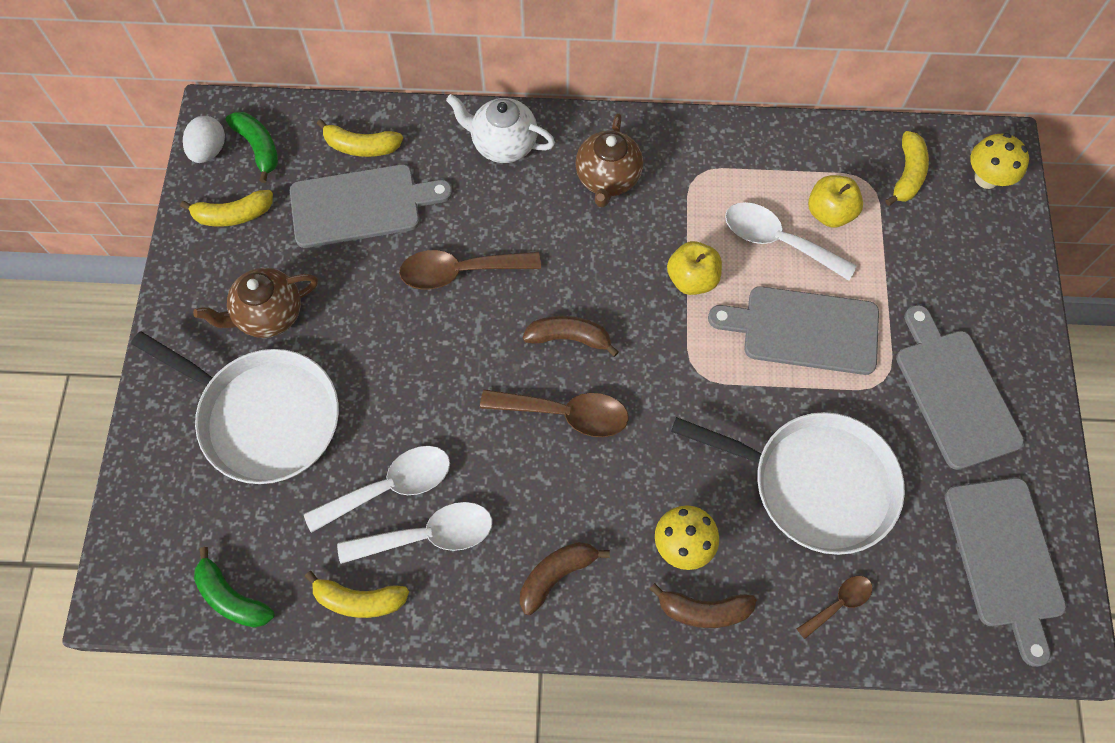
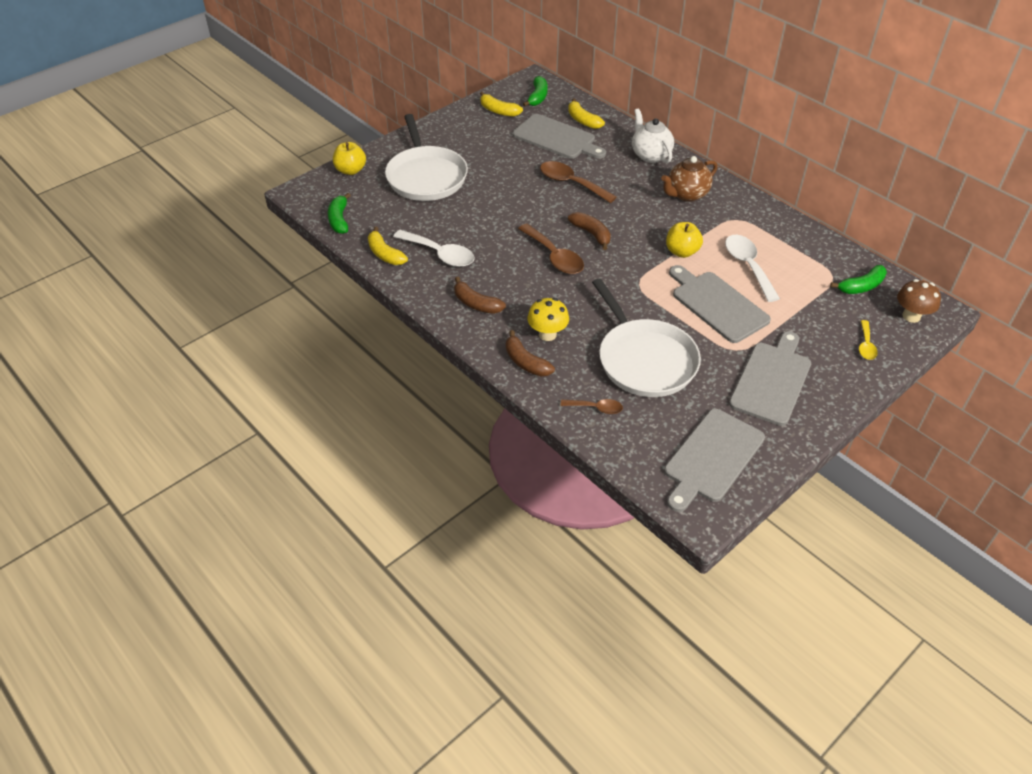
camera: 45 degrees right, 20 degrees down
white egg [183,116,225,163] -> none
brown teapot [193,268,318,338] -> none
white spoon [304,446,450,533] -> none
brown banana [520,542,610,615] -> brown banana turned 150 degrees counterclockwise [454,277,506,314]
yellow apple [808,175,863,228] -> yellow apple moved to [333,142,366,175]
yellow banana [885,131,929,206] -> green banana [830,265,887,294]
yellow mushroom [970,133,1029,189] -> brown mushroom [897,279,941,323]
none -> yellow spoon [859,320,878,360]

